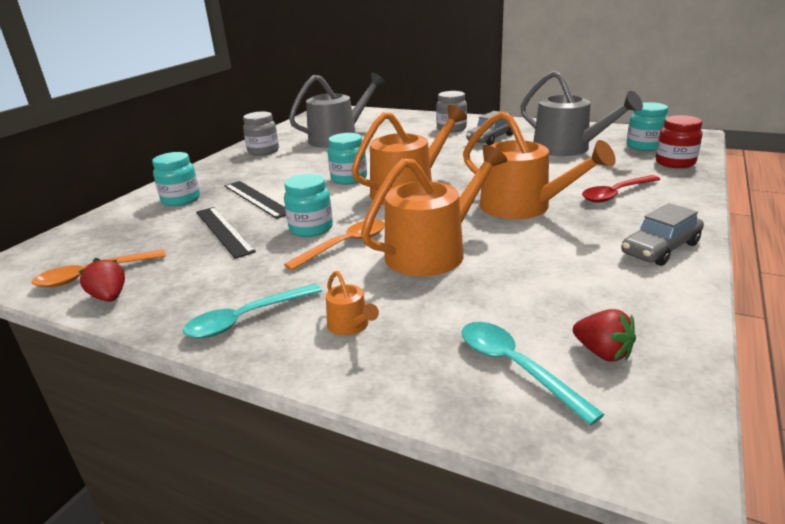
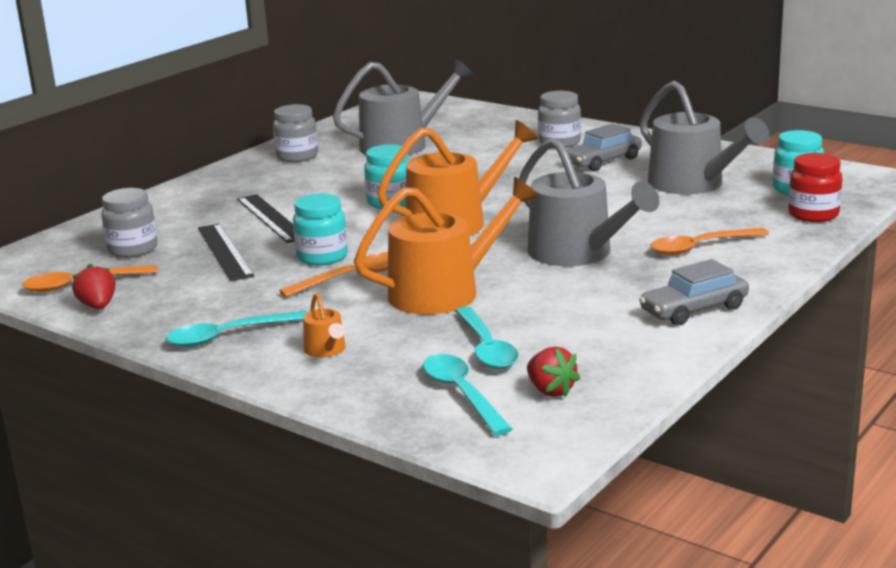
camera: 10 degrees right, 5 degrees down
turquoise jar [152,152,200,206] -> none
orange watering can [463,111,616,219] -> grey watering can [519,138,660,266]
red spoon [582,175,660,203] -> orange spoon [650,228,769,255]
none -> grey jar [101,188,158,258]
none -> turquoise spoon [455,306,519,369]

